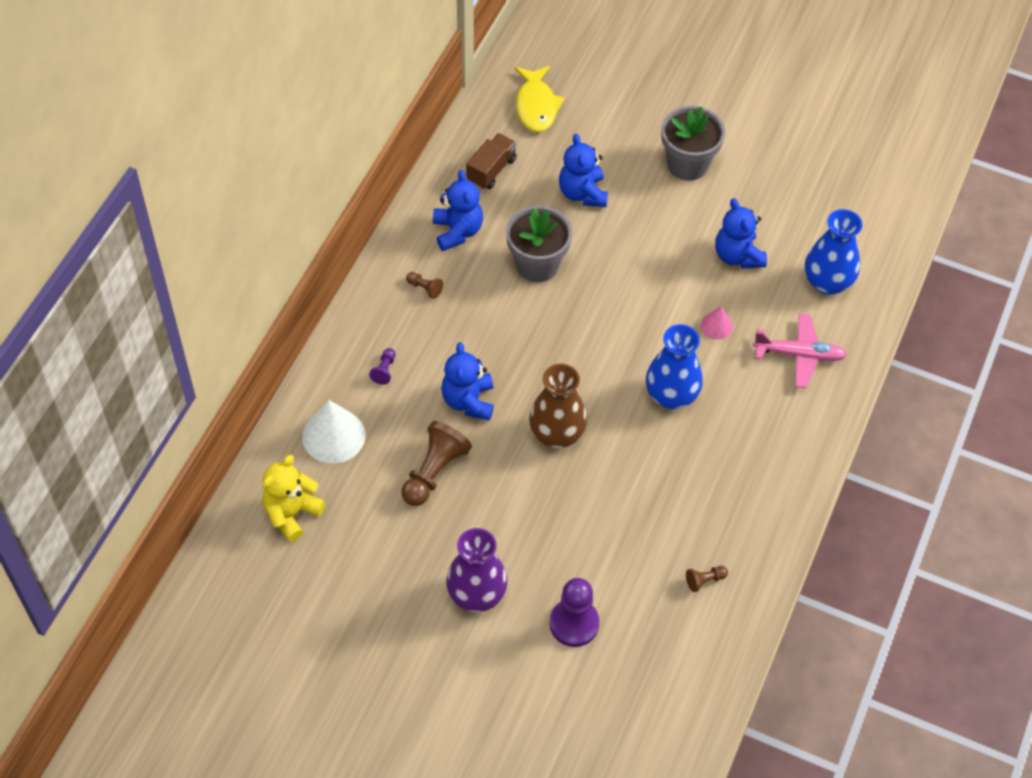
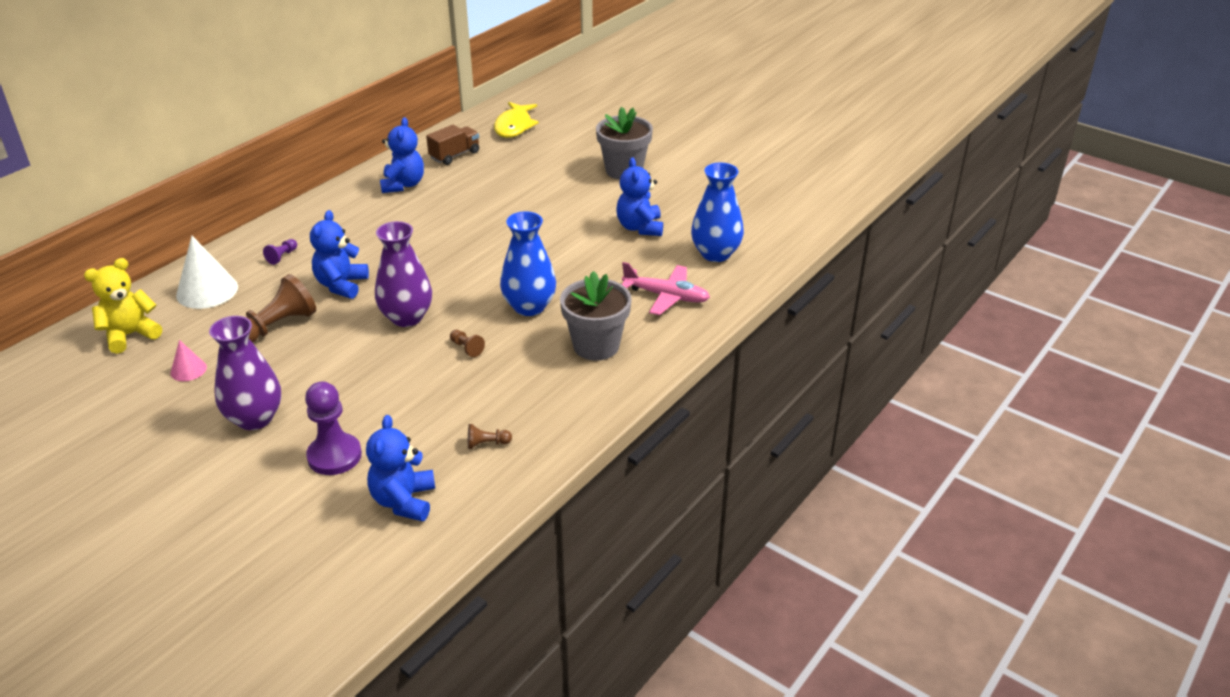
camera: 15 degrees right, 20 degrees down
brown pawn [406,272,443,299] -> brown pawn moved to [450,330,485,357]
grey flower pot [506,206,572,282] -> grey flower pot moved to [560,271,632,361]
brown vase [529,363,587,448] -> purple vase [375,221,432,327]
blue teddy bear [559,134,608,207] -> blue teddy bear moved to [366,415,435,521]
pink cone [701,306,733,340] -> pink cone moved to [171,340,207,381]

